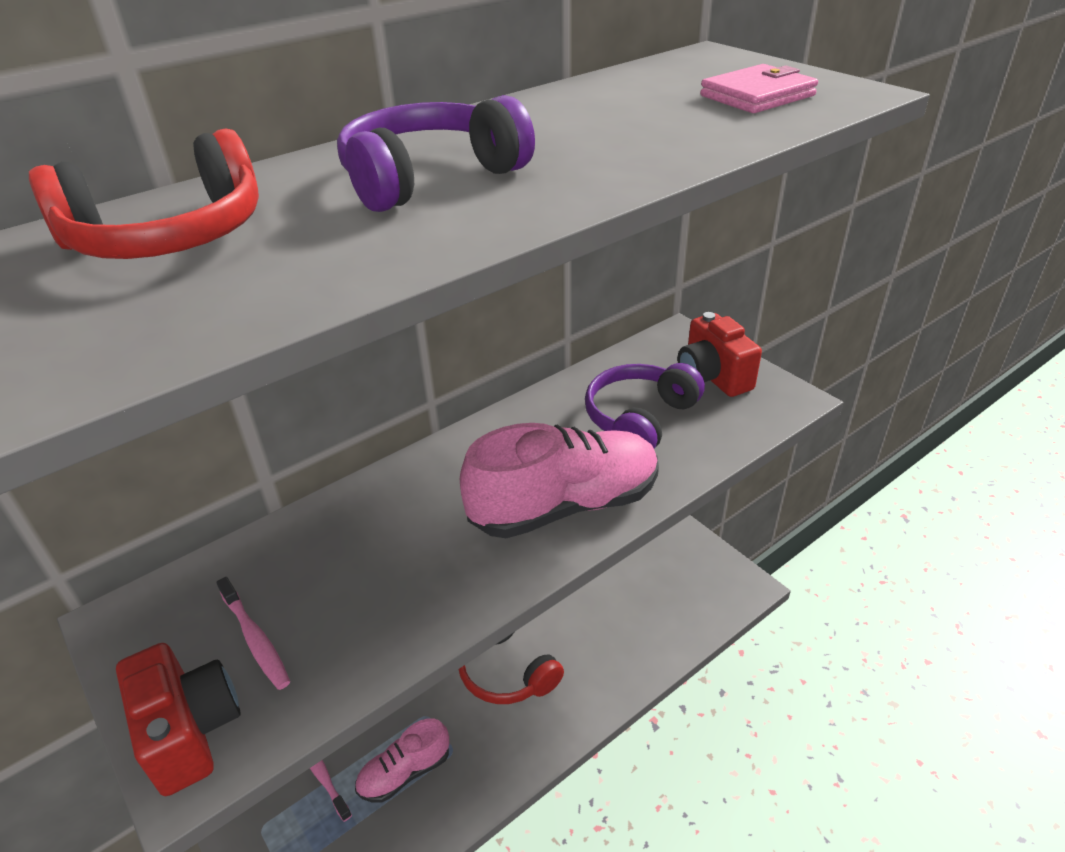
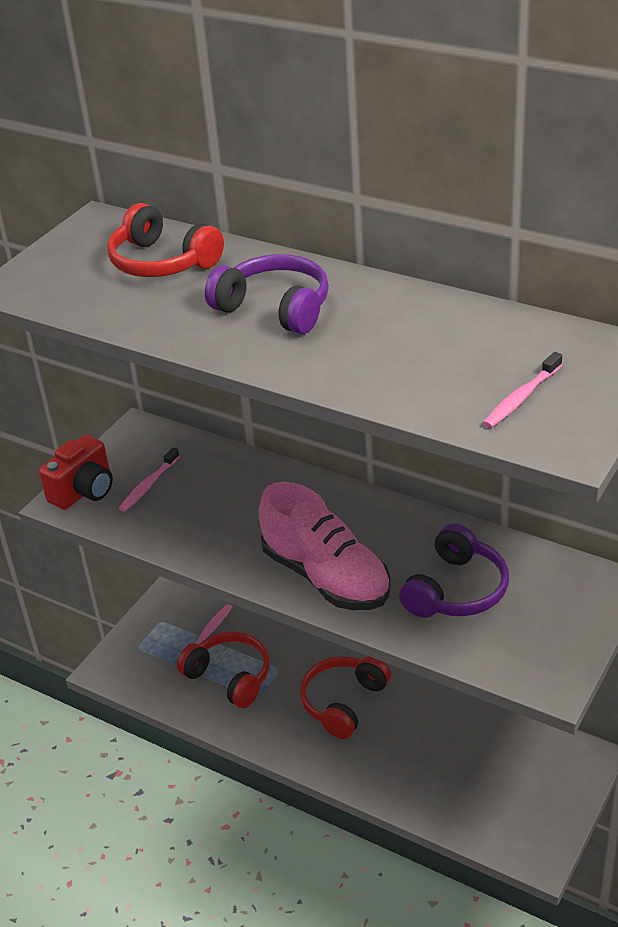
camera: 70 degrees right, 0 degrees up
pink shoe [355,718,449,803] -> red headphones [177,632,270,708]
purple headphones [585,363,705,449] -> purple headphones turned 105 degrees clockwise [399,523,509,618]
red camera [678,312,762,397] -> none
pink wallet [700,64,818,113] -> pink toothbrush [483,352,562,428]

